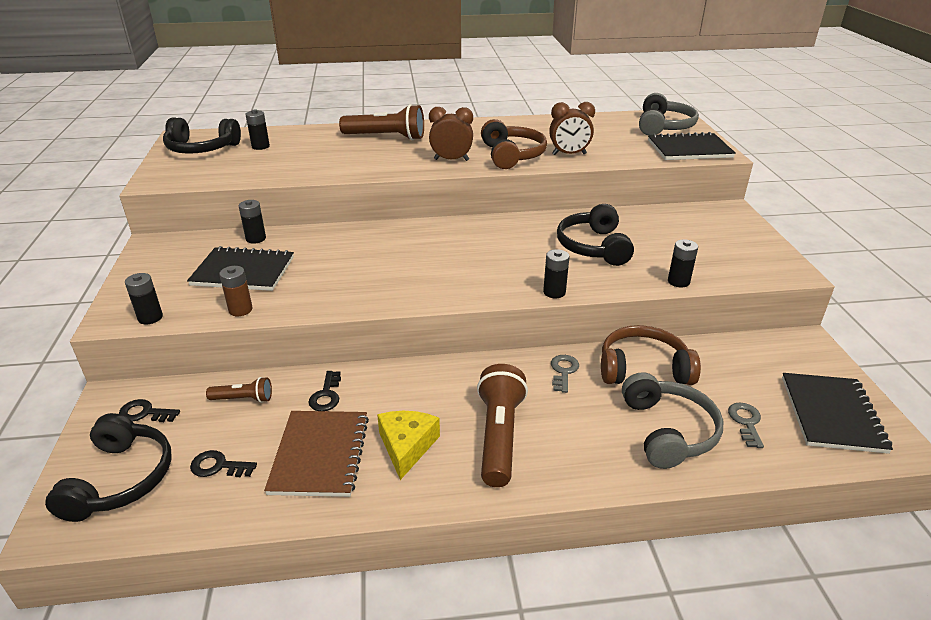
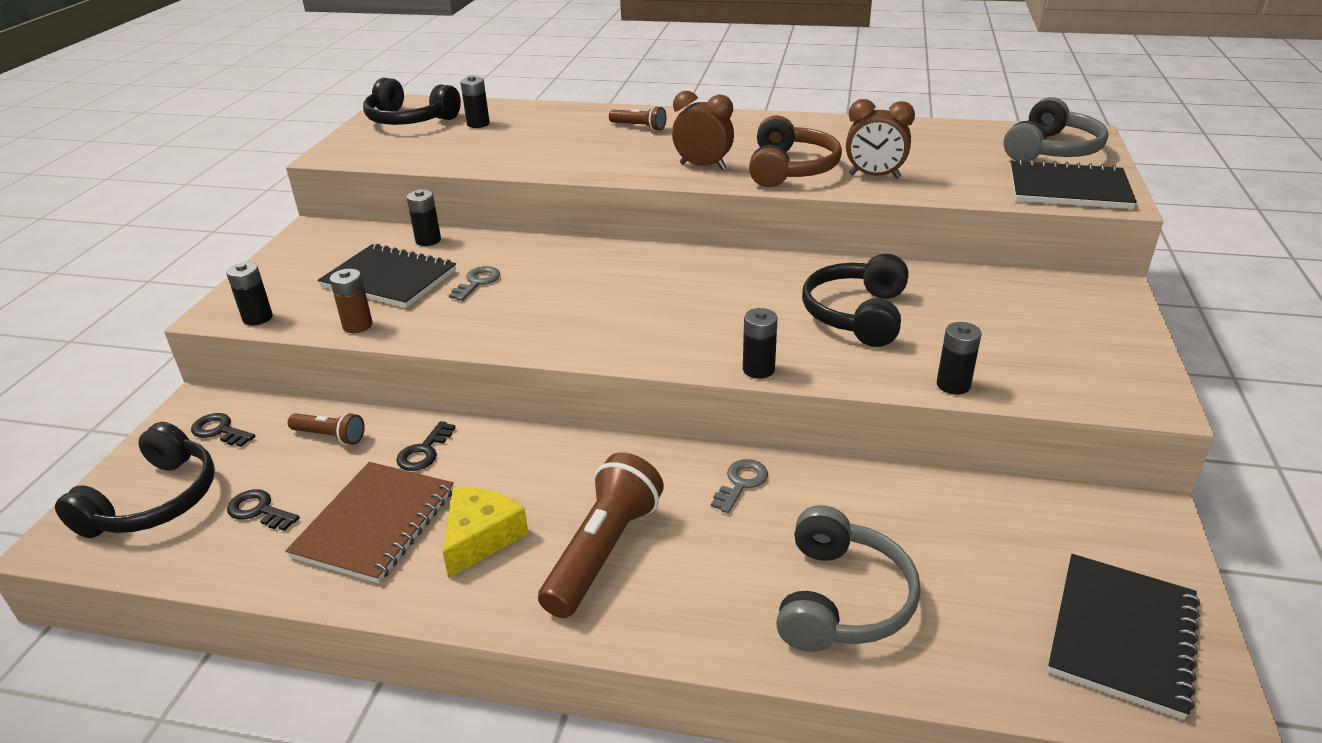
camera: 20 degrees right, 0 degrees up
brown flashlight [339,104,424,140] -> brown flashlight [609,106,666,131], size x0.52
brown headphones [601,325,701,385] -> none
grey key [728,402,764,448] -> grey key moved to [449,266,500,301]

